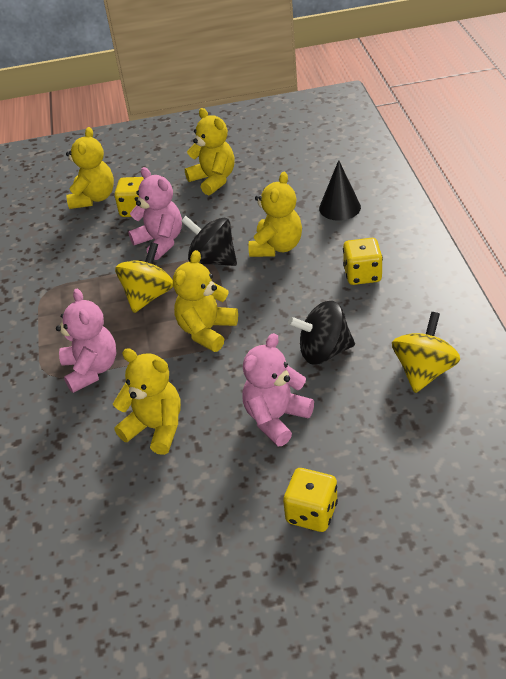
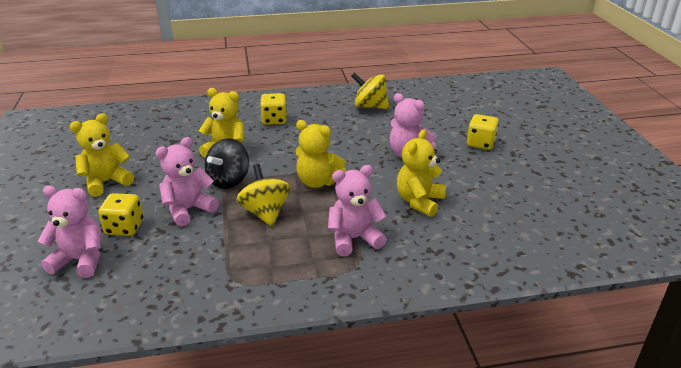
camera: 95 degrees left, 10 degrees down
yellow teddy bear [66,127,114,209] -> pink teddy bear [38,185,102,278]
yellow spinning top [115,242,173,313] -> yellow spinning top turned 45 degrees clockwise [236,164,290,226]
black spinning top [288,301,355,365] -> none
black cone [319,160,361,221] -> none

